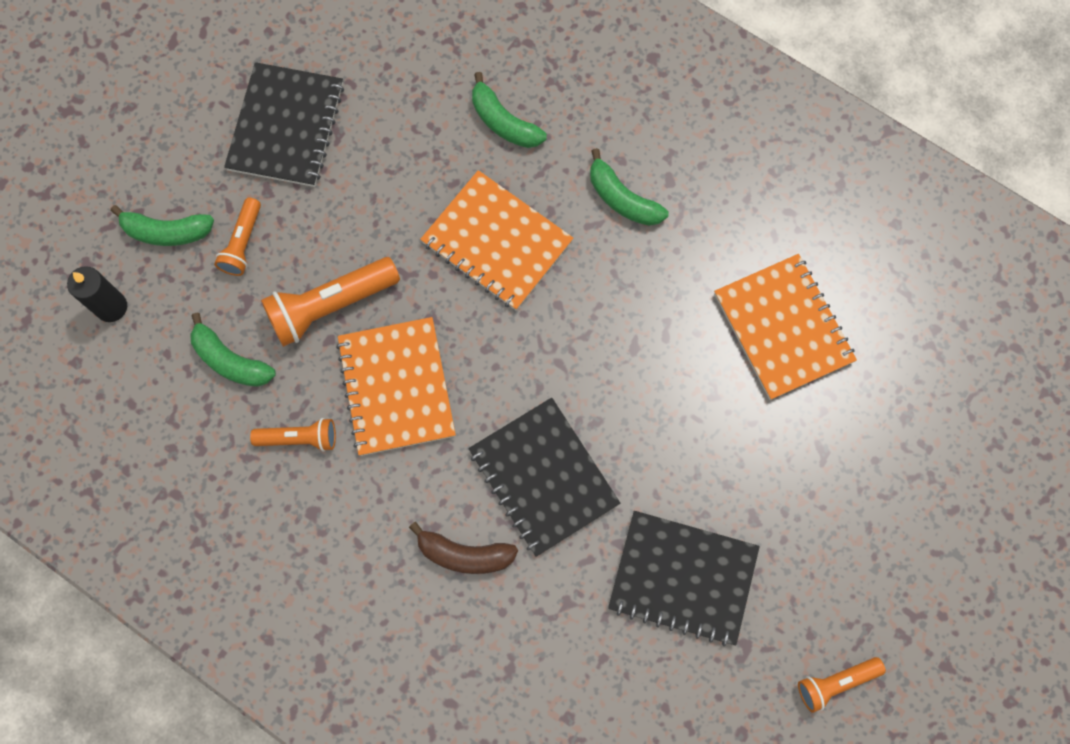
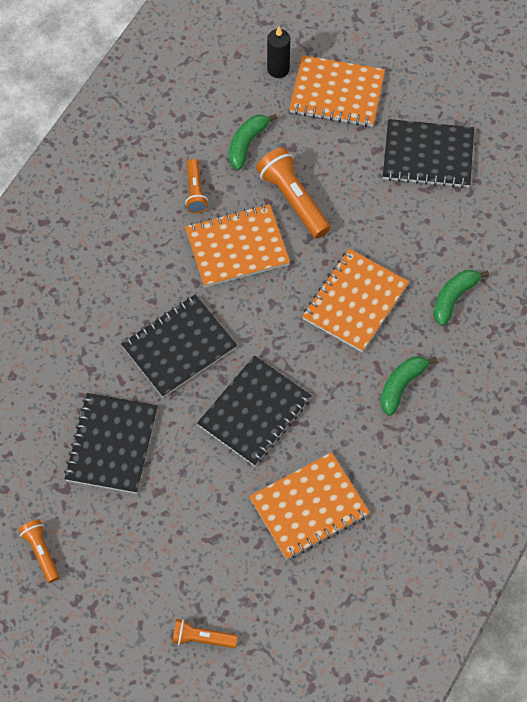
camera: 85 degrees right, 10 degrees down
green banana [111,205,214,246] -> orange notebook [289,55,385,127]
orange flashlight [214,198,261,276] -> orange flashlight moved to [172,619,238,648]
brown banana [409,522,518,574] -> none
none -> black notebook [197,356,312,466]

